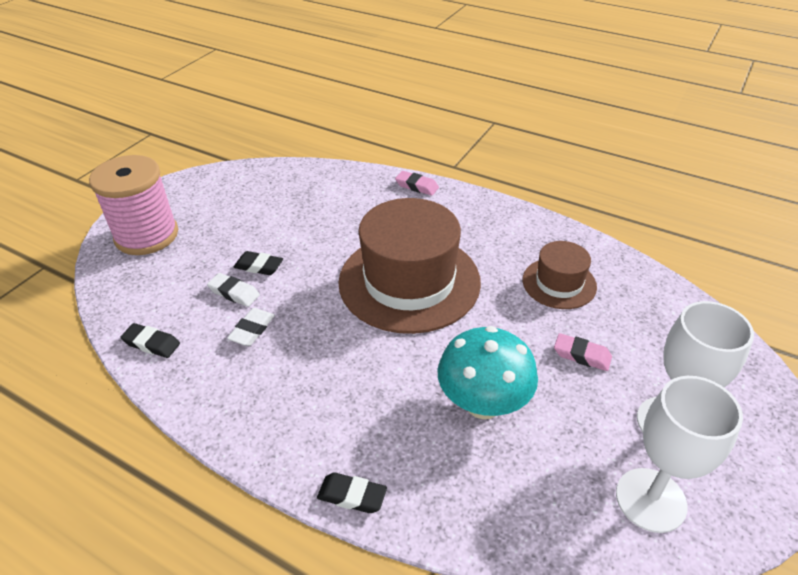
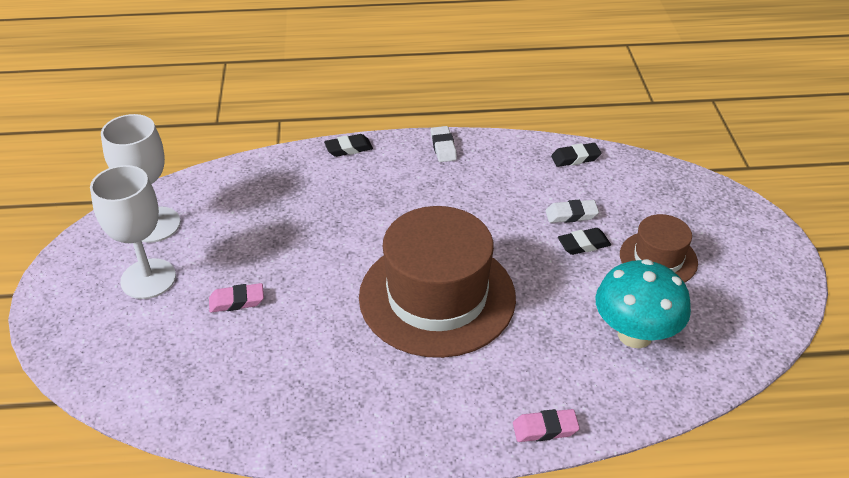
camera: 145 degrees right, 0 degrees up
pink spool [89,155,178,255] -> none
white eraser [227,308,275,346] -> white eraser moved to [430,126,457,162]
turquoise mushroom [438,326,538,419] -> turquoise mushroom moved to [595,259,691,348]
brown hat [522,241,597,309] -> brown hat moved to [620,214,698,283]

